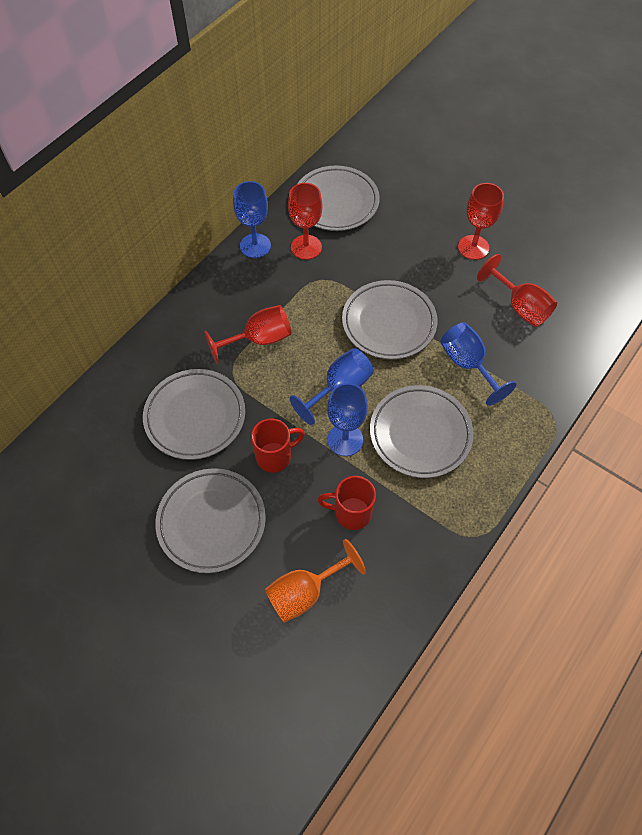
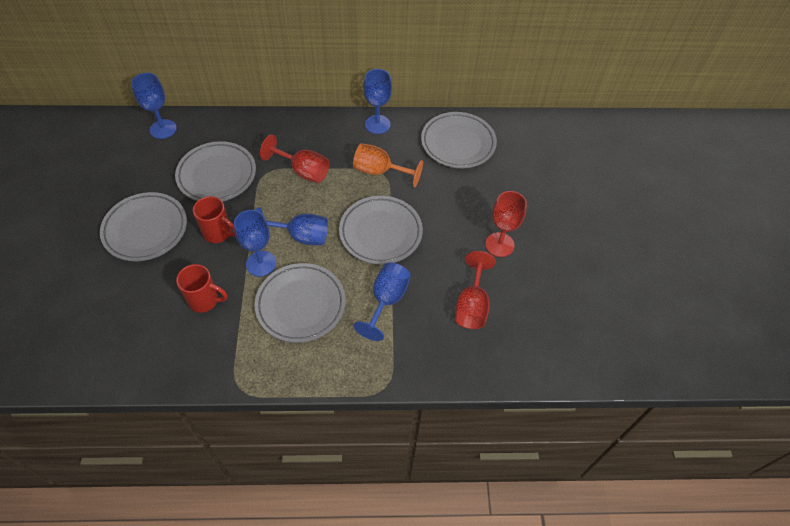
camera: 50 degrees right, 5 degrees down
orange goblet [265,539,366,623] -> orange goblet moved to [353,143,423,187]
red goblet [288,183,323,260] -> none
red mug [318,476,376,530] -> red mug turned 135 degrees clockwise [176,264,228,313]
none -> blue goblet [131,73,177,139]

